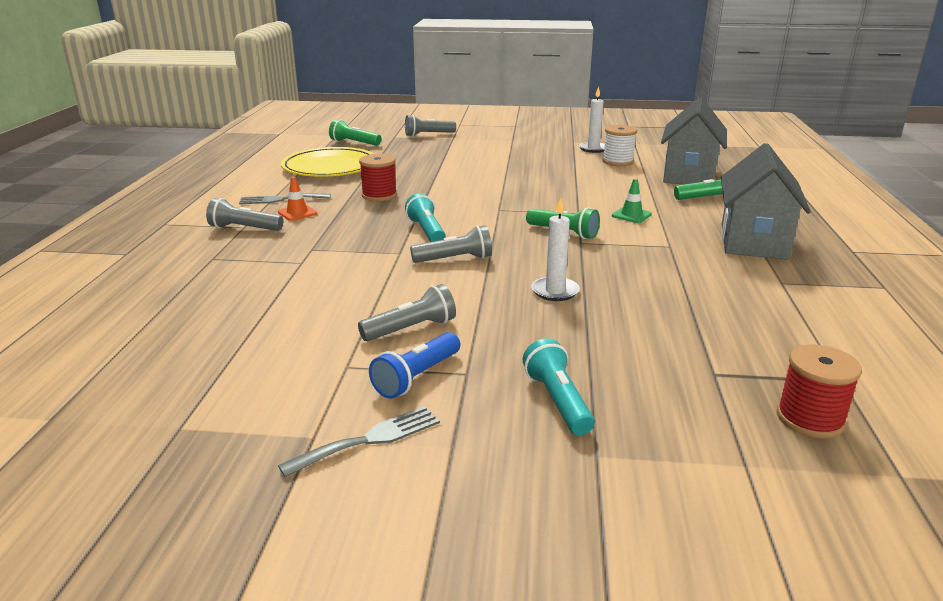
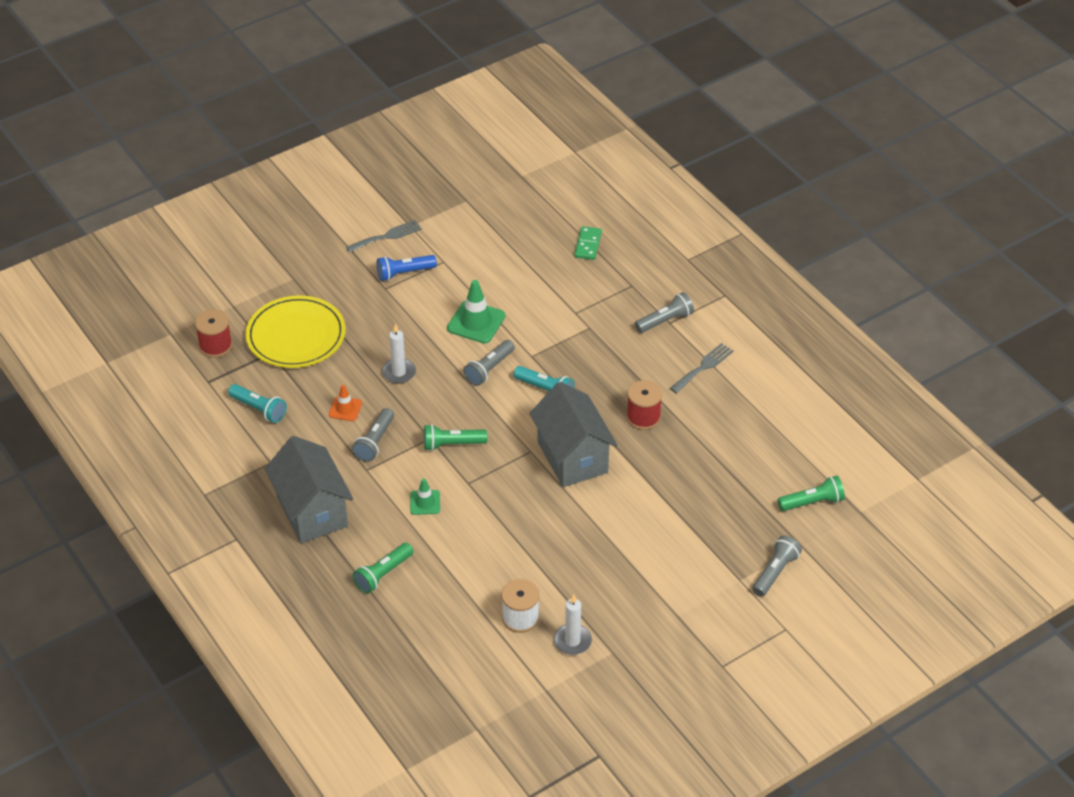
camera: 140 degrees right, 20 degrees up
orange traffic cone [278,177,317,221] -> orange traffic cone moved to [329,385,362,421]
grey fork [278,406,440,477] -> grey fork turned 135 degrees counterclockwise [346,220,422,253]
yellow plate [281,147,374,177] -> yellow plate moved to [246,295,346,368]
grey flashlight [358,284,456,341] -> grey flashlight moved to [352,408,394,462]
blue flashlight [369,332,460,399] -> blue flashlight turned 105 degrees counterclockwise [377,255,437,281]
turquoise flashlight [523,338,594,435] -> turquoise flashlight moved to [228,384,287,423]
grey house [661,97,727,185] -> grey house moved to [529,382,617,487]
none -> green traffic cone [447,280,505,344]
none -> green domino [574,226,602,260]

